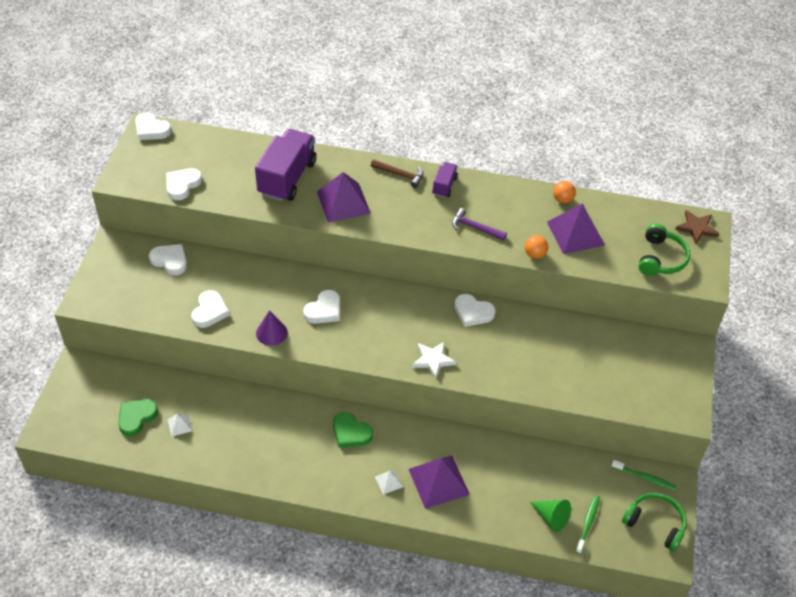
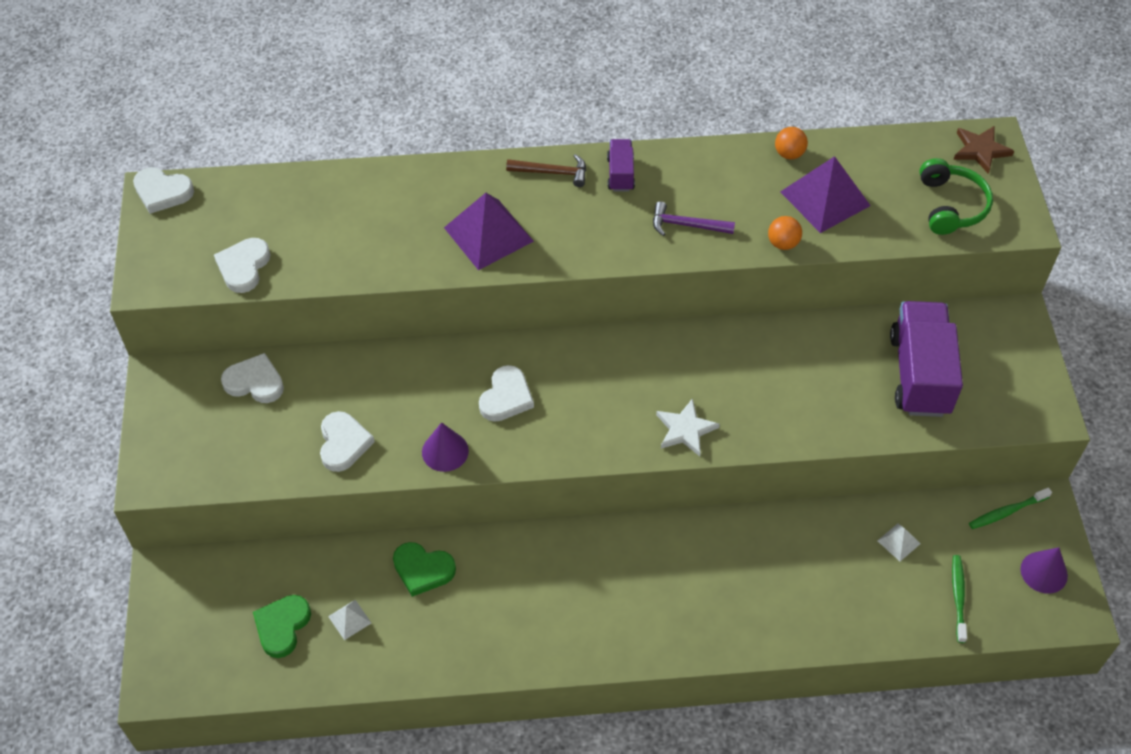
camera: 15 degrees left, 5 degrees up
purple truck [255,129,316,202] -> purple truck moved to [890,301,963,417]
green heart [333,412,373,448] -> green heart moved to [393,542,456,597]
white pyramid [375,469,403,495] -> white pyramid moved to [877,523,921,561]
purple pyramid [409,456,470,509] -> none
white heart [454,294,496,327] -> none
green cone [530,500,571,532] -> none
green toothbrush [611,460,676,490] -> green toothbrush turned 150 degrees clockwise [969,487,1052,529]
green headphones [622,493,687,551] -> purple cone [1021,547,1068,594]

